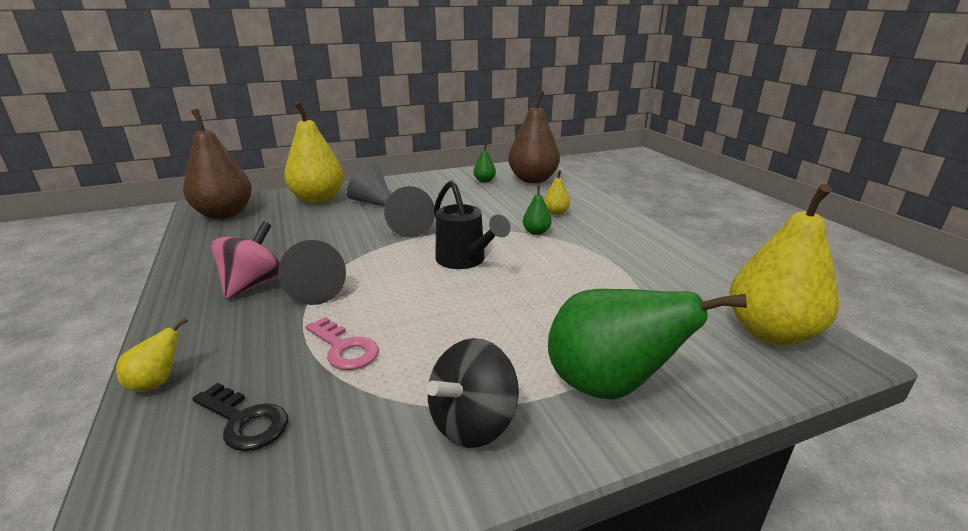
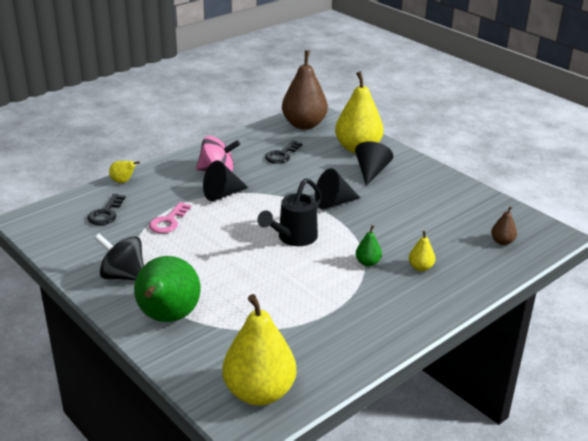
camera: 70 degrees right, 5 degrees up
grey cone [347,163,390,206] -> black cone [355,141,393,186]
green pear [473,143,496,183] -> none
brown pear [508,90,560,183] -> brown pear [491,206,517,245], size x0.44
none -> black key [265,140,303,164]

